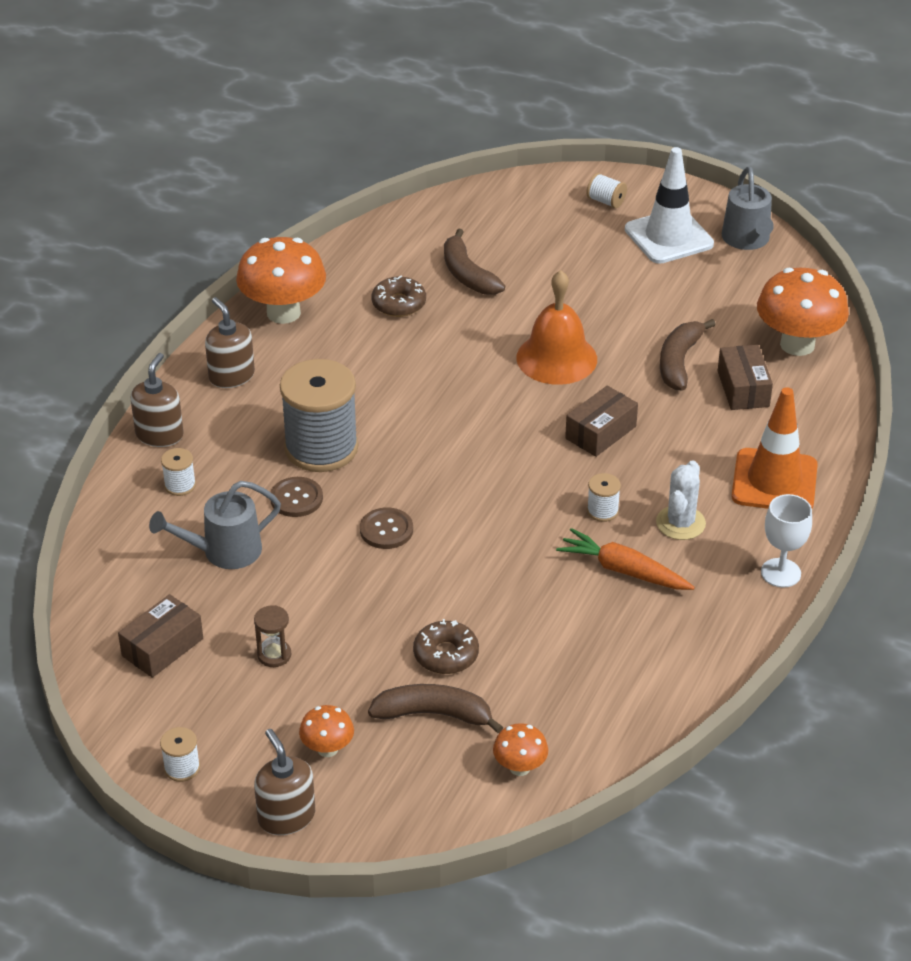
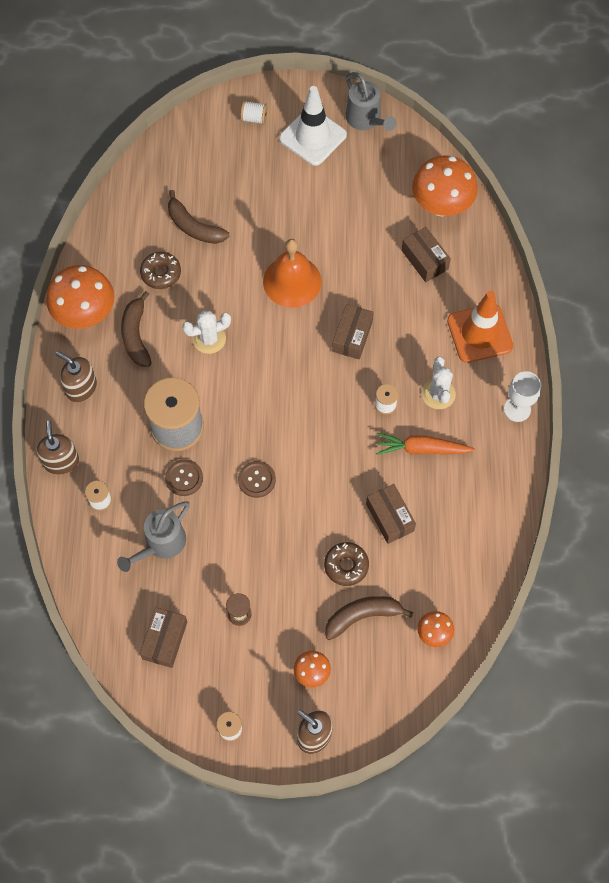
camera: 25 degrees left, 25 degrees up
brown banana [660,319,716,390] -> brown banana moved to [121,291,151,367]
none -> white cactus [182,311,231,354]
none -> brown box [366,484,416,544]

